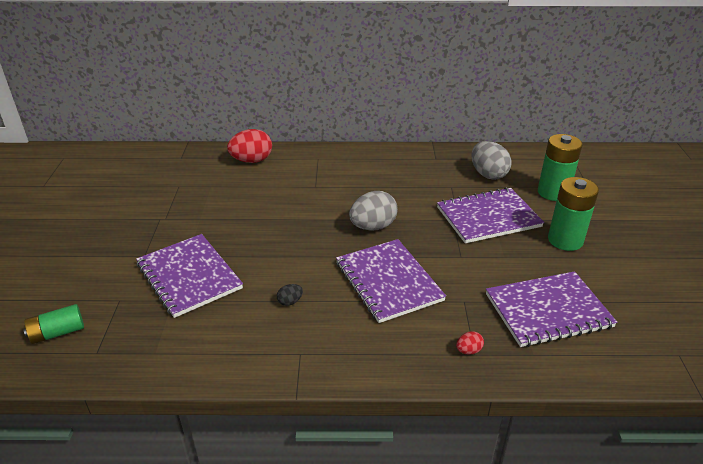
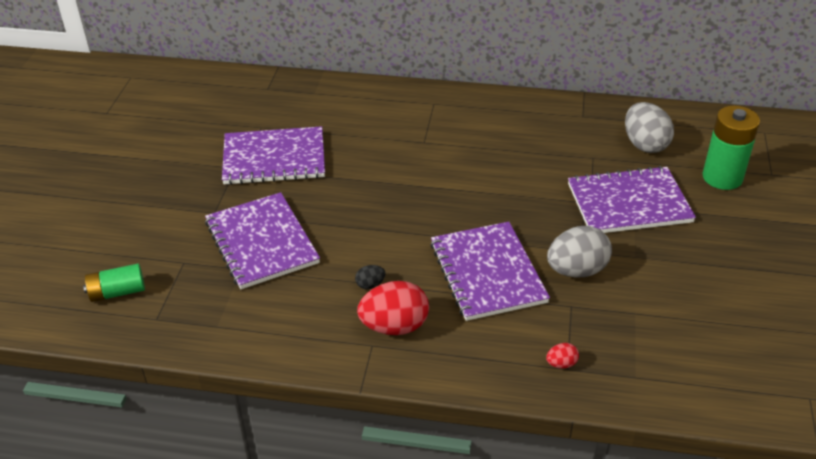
camera: 10 degrees right, 5 degrees up
red egg [227,129,272,163] -> red egg moved to [357,281,429,335]
grey egg [349,191,398,231] -> grey egg moved to [547,226,612,277]
purple notebook [486,271,617,347] -> purple notebook moved to [222,126,325,185]
green battery [548,177,599,251] -> none

